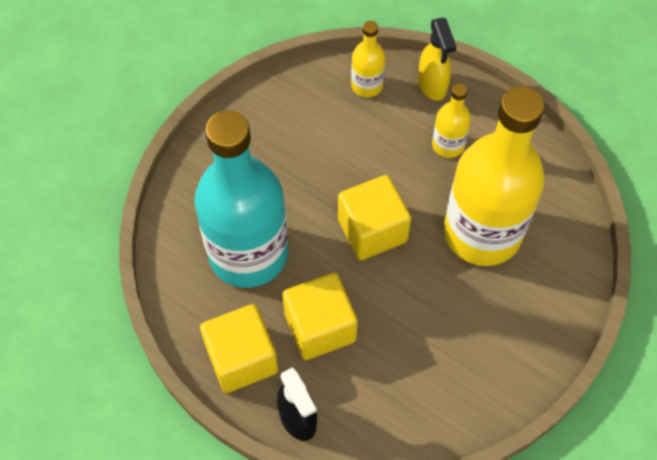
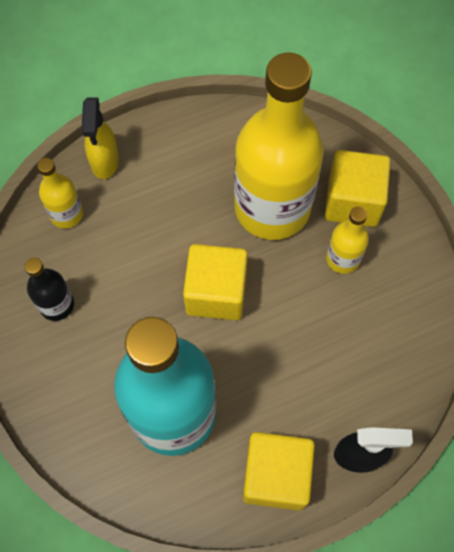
camera: 60 degrees left, 5 degrees up
yellow cube [283,273,358,360] -> yellow cube moved to [325,150,391,227]
yellow spray bottle [418,18,456,101] -> yellow spray bottle turned 75 degrees clockwise [82,97,119,179]
yellow bottle [432,83,471,158] -> yellow bottle moved to [326,206,369,274]
none -> black bottle [24,258,74,321]

